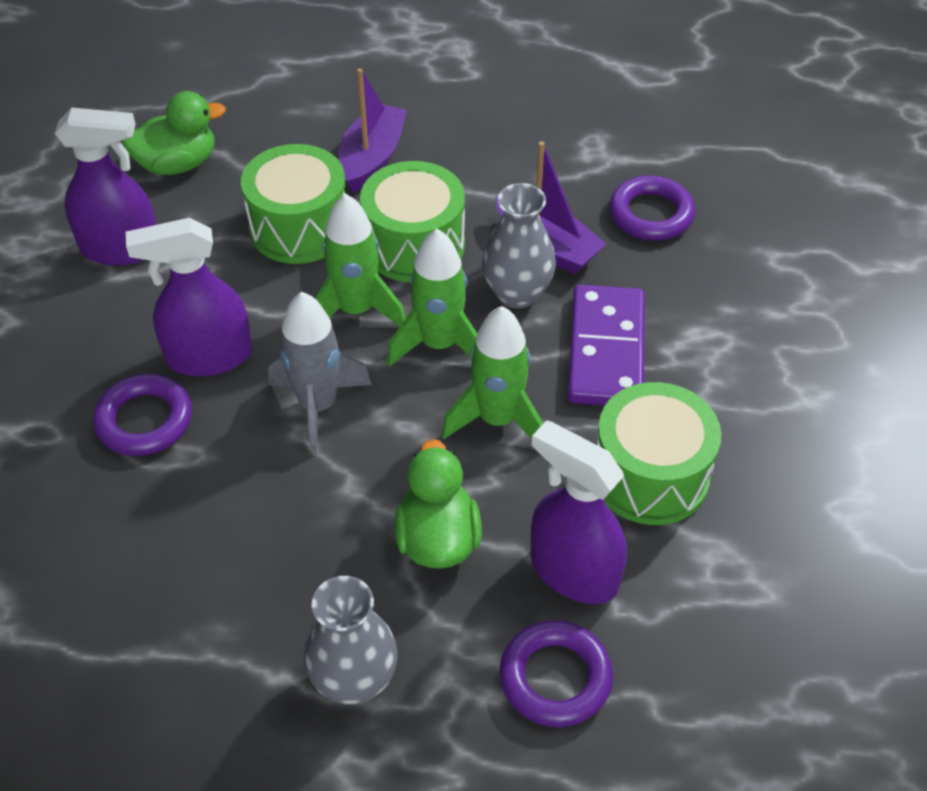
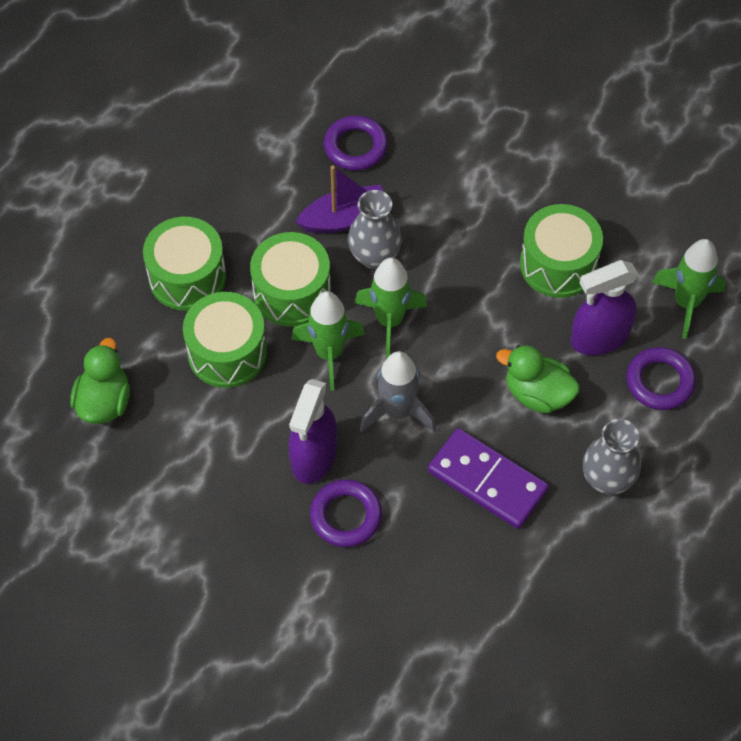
camera: 60 degrees left, 10 degrees up
purple spray bottle [55,107,157,266] -> none
purple boat [339,68,407,192] -> green drum [143,217,226,311]
green rocket [441,306,544,439] -> green rocket moved to [652,239,726,339]
purple domino [568,284,645,405] -> purple domino moved to [428,428,549,529]

